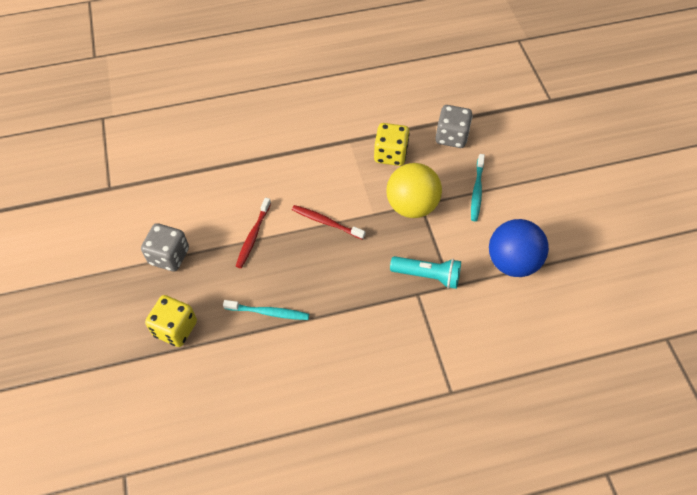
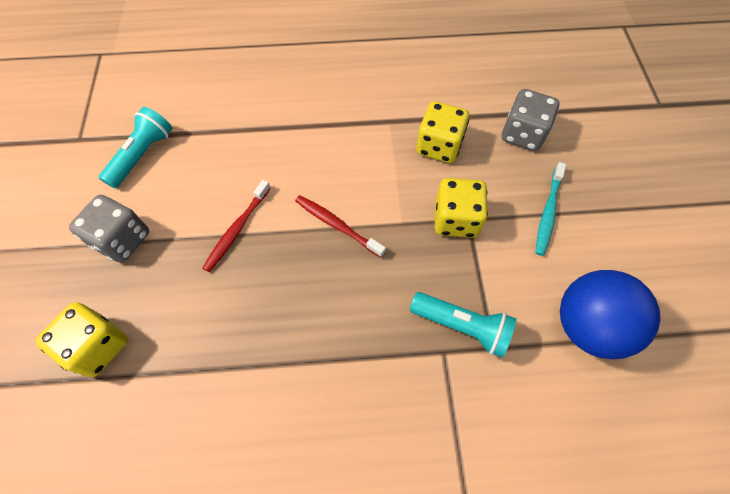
camera: 10 degrees right, 5 degrees up
turquoise toothbrush [223,300,309,320] -> none
yellow ball [386,163,442,218] -> yellow dice [435,178,488,238]
none -> turquoise flashlight [99,107,172,188]

